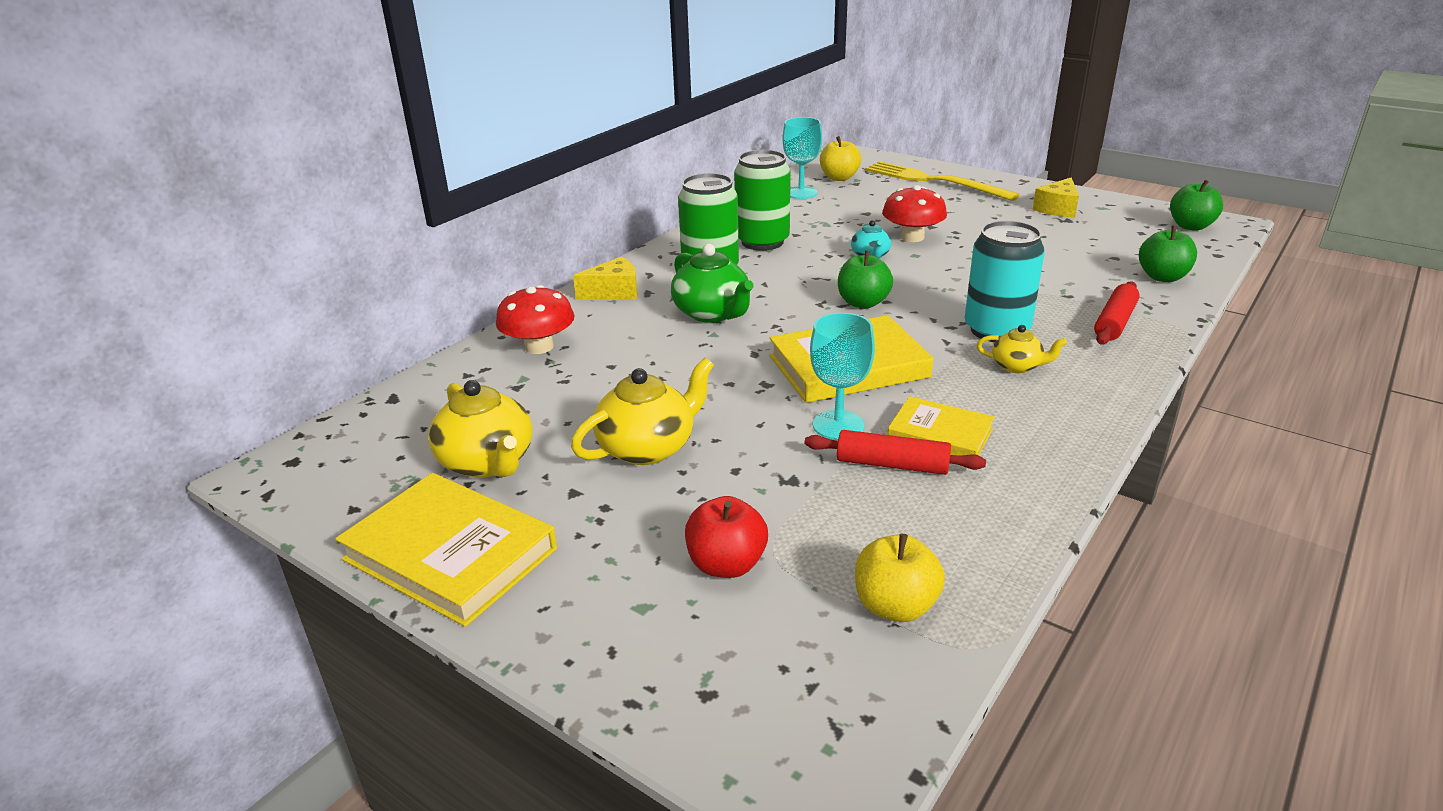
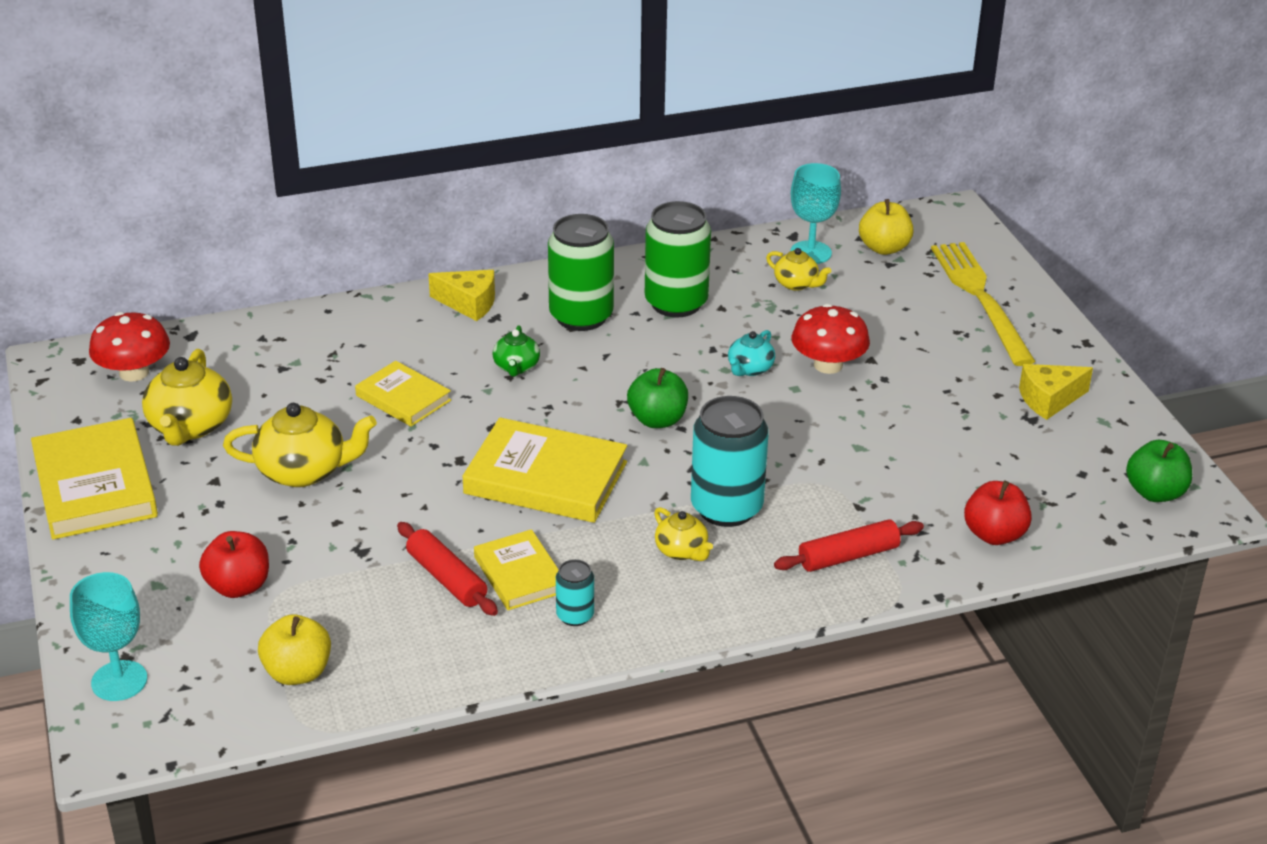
camera: 35 degrees right, 5 degrees up
red mushroom [496,285,575,354] -> red mushroom moved to [89,312,170,382]
green teapot [671,244,754,323] -> green teapot [493,325,540,377], size x0.56
turquoise goblet [810,313,875,440] -> turquoise goblet moved to [70,572,147,701]
green apple [1139,226,1197,282] -> red apple [964,481,1032,545]
none -> yellow book [355,361,451,427]
none -> turquoise can [556,559,594,626]
none -> yellow teapot [766,248,831,291]

